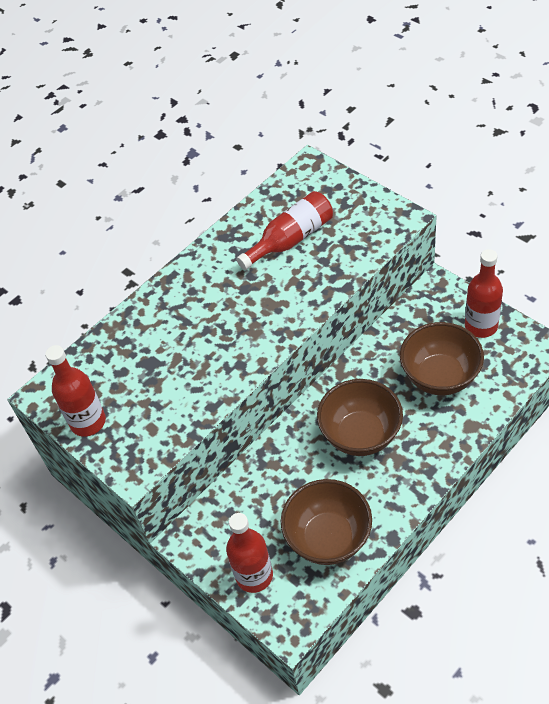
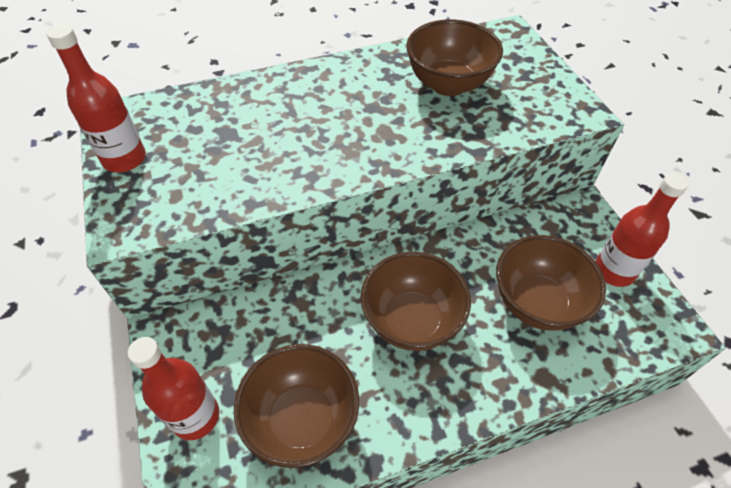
camera: 20 degrees right, 0 degrees up
red bottle [236,191,333,270] -> brown bowl [406,19,503,96]

